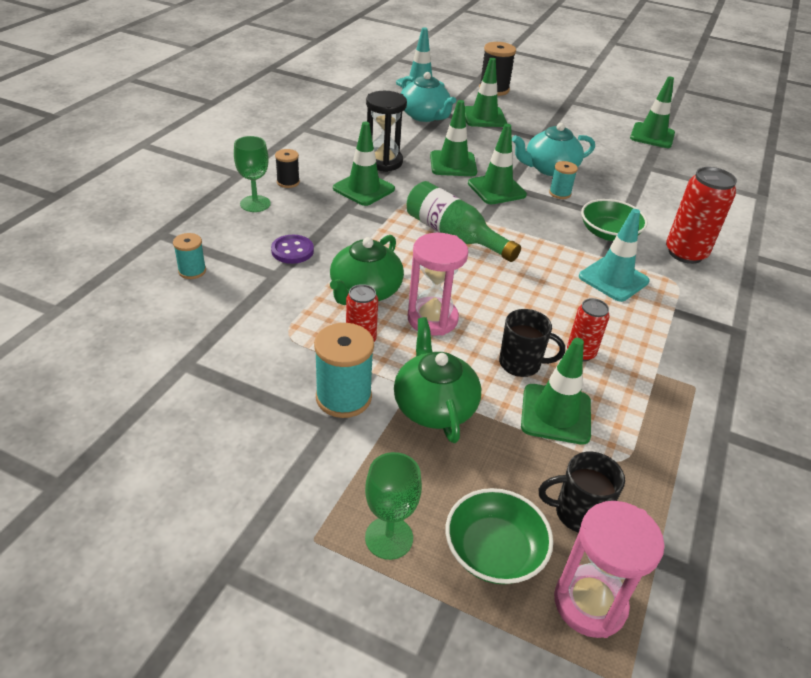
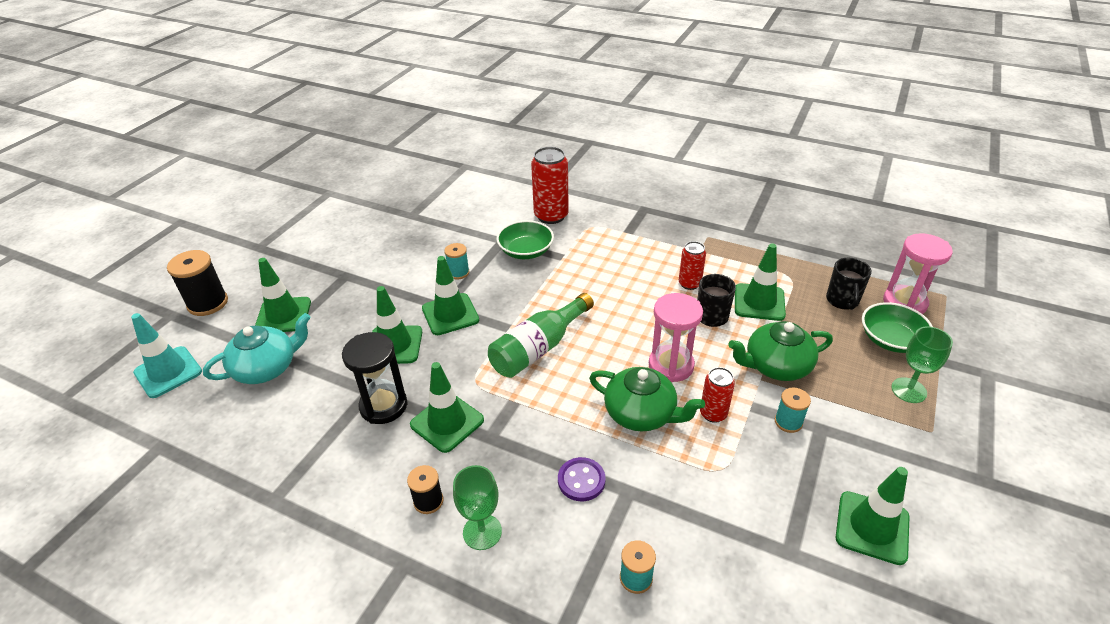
camera: 85 degrees left, 0 degrees up
turquoise spool [314,323,374,418] -> turquoise spool [775,387,811,433], size x0.58
turquoise teapot [512,123,595,176] -> none
turquoise traffic cone [579,209,650,302] -> none
green traffic cone [630,77,675,148] -> green traffic cone moved to [836,467,909,565]

